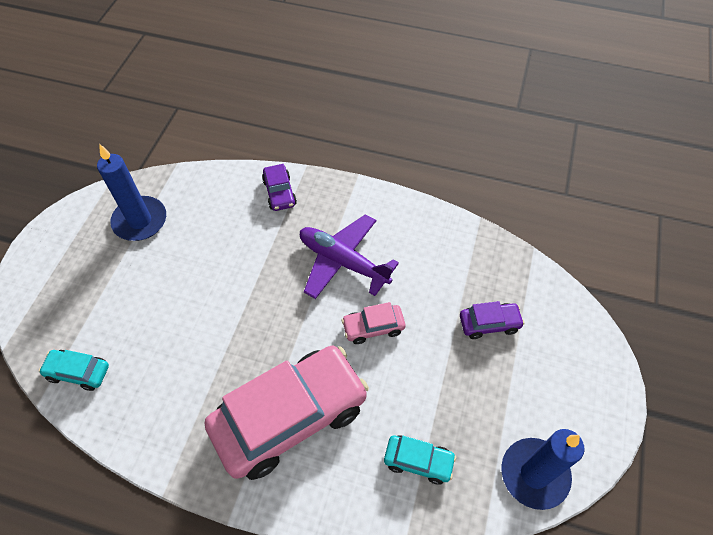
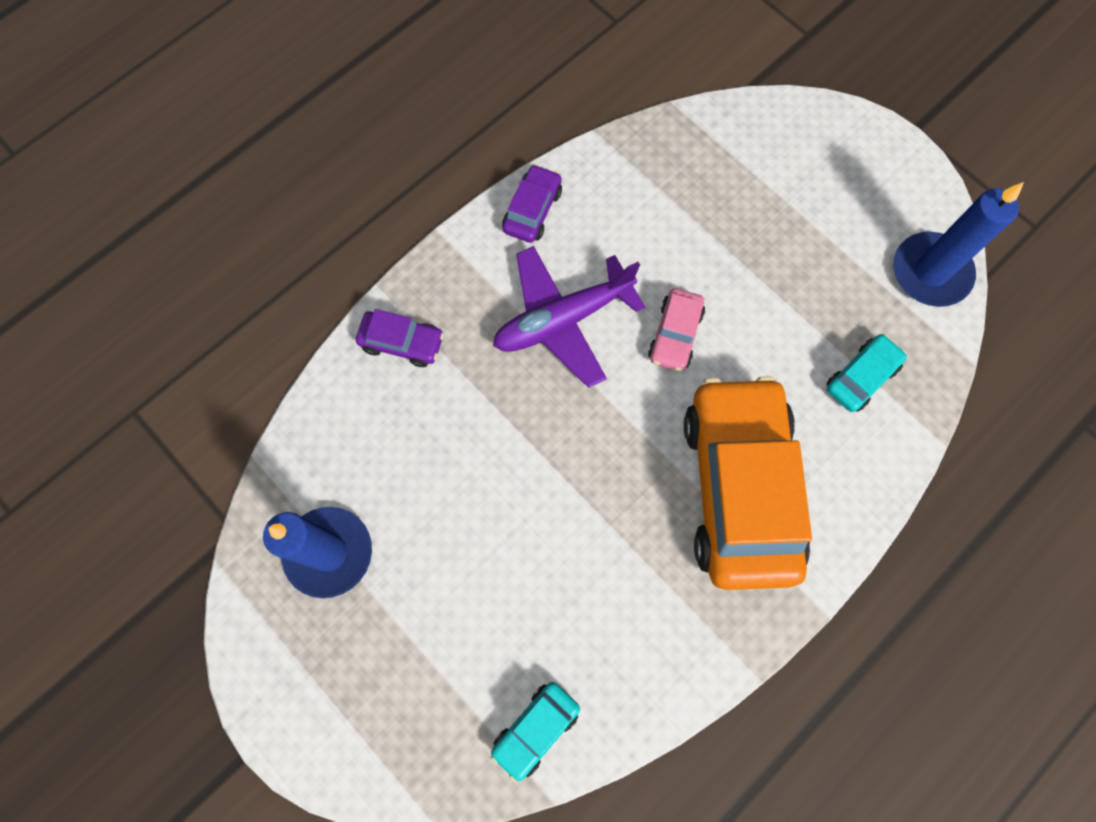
camera: 60 degrees left, 15 degrees up
pink car [204,346,369,480] -> orange car [684,376,812,590]
purple car [460,301,525,339] -> purple car moved to [502,164,562,243]

